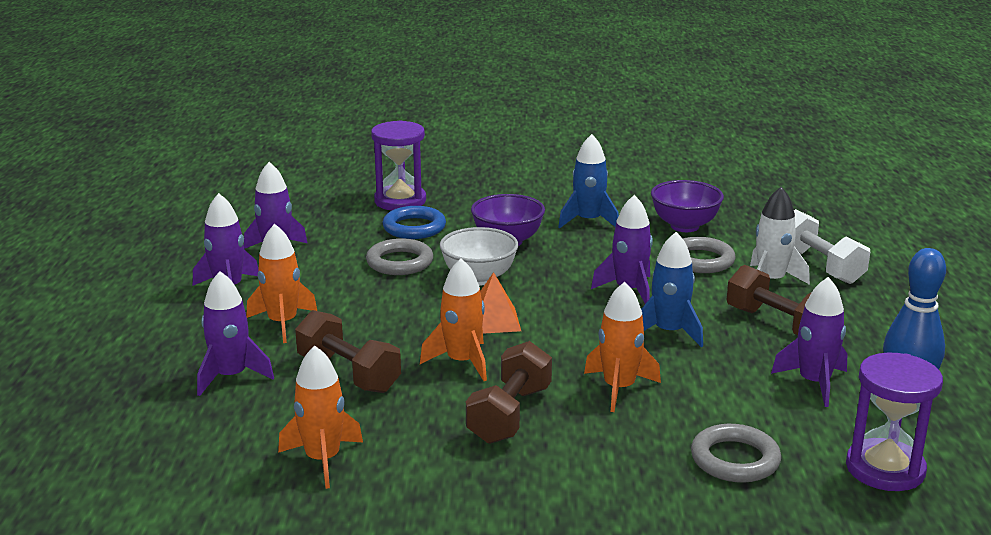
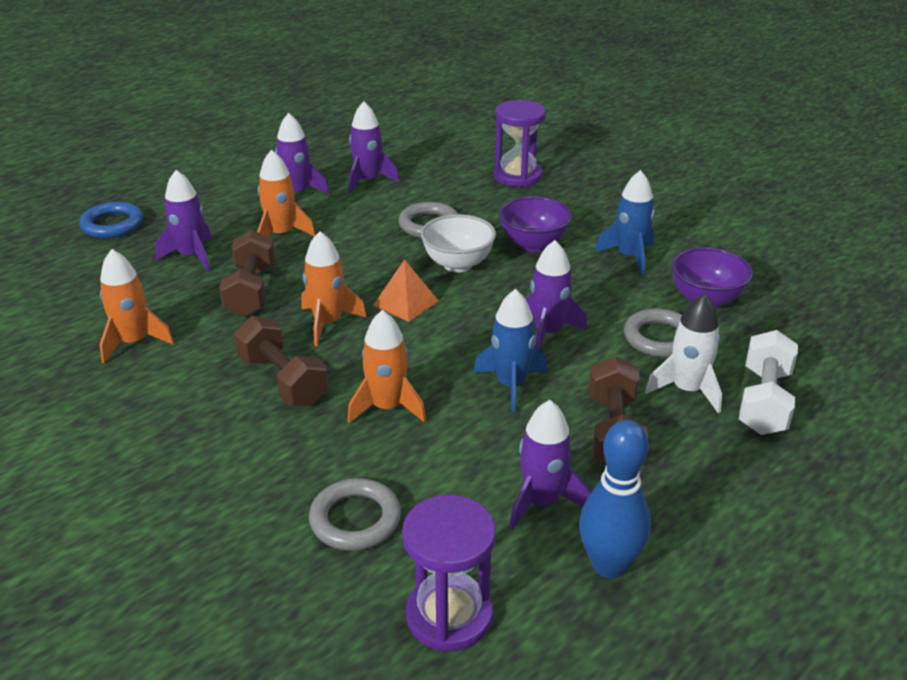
camera: 45 degrees right, 10 degrees up
blue ring [383,206,446,239] -> blue ring moved to [80,202,143,238]
brown dumbbell [466,341,552,444] -> brown dumbbell turned 75 degrees clockwise [234,316,328,406]

